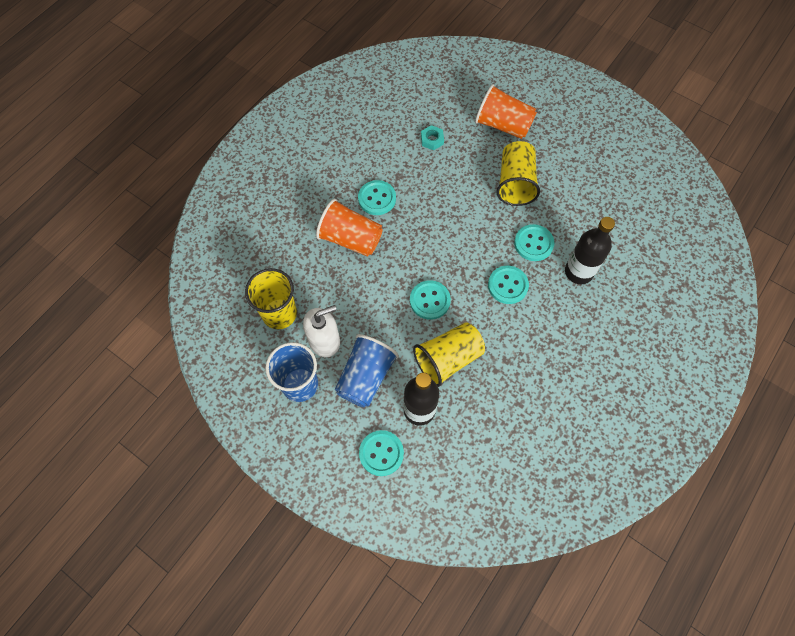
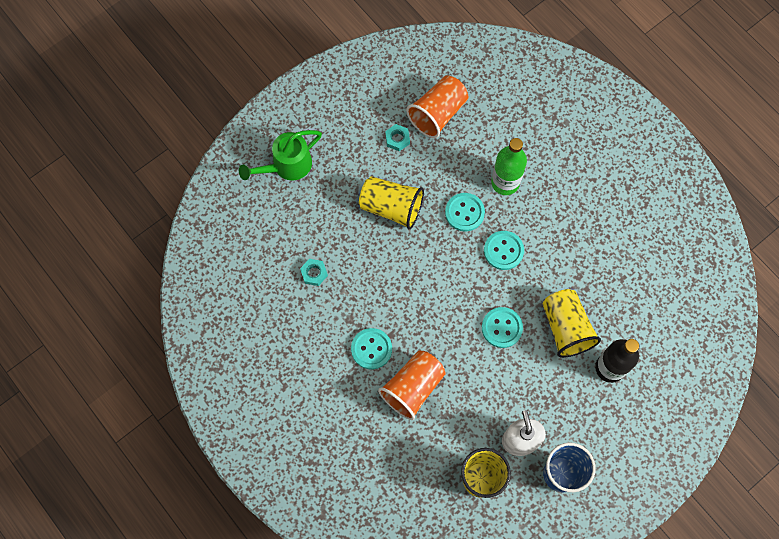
camera: 75 degrees left, 5 degrees up
blue cup [335,334,399,407] -> none
turquoise button [359,430,404,476] -> none
orange cup [475,84,537,139] -> orange cup moved to [406,75,468,138]
black bottle [565,217,615,284] -> green bottle [491,138,527,195]
none -> green watering can [239,130,322,180]
none -> turquoise nut [385,124,410,151]

